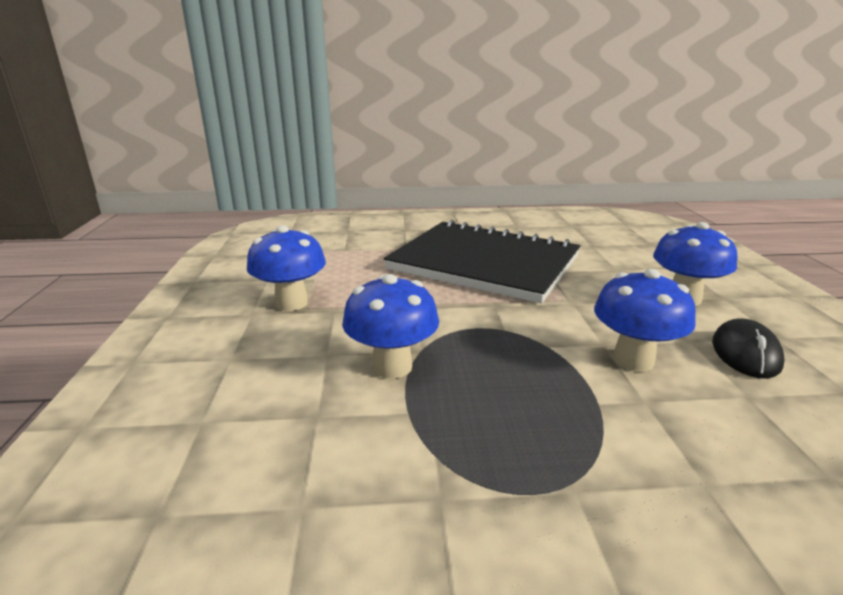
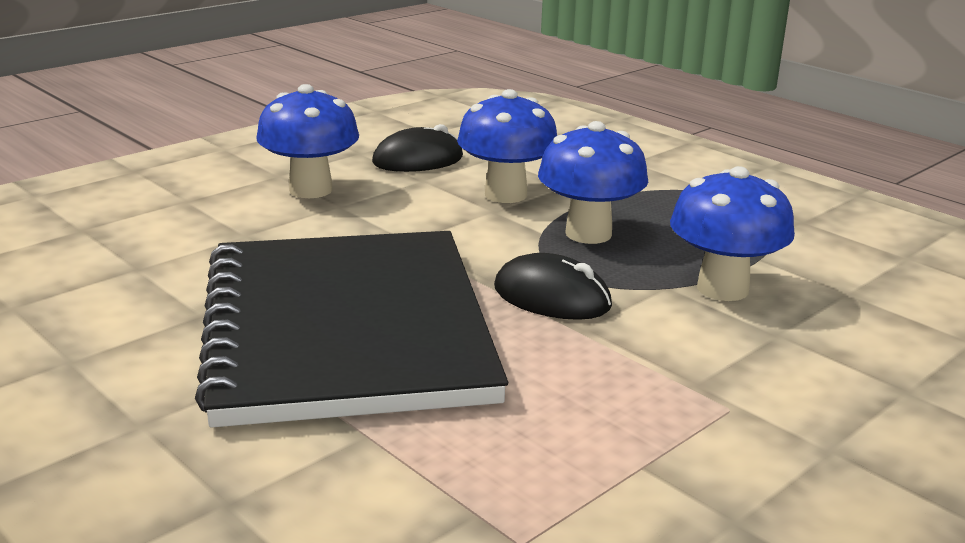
camera: 130 degrees left, 0 degrees up
blue mushroom [247,225,326,311] -> blue mushroom moved to [538,121,648,244]
none -> black mouse [494,253,612,320]

